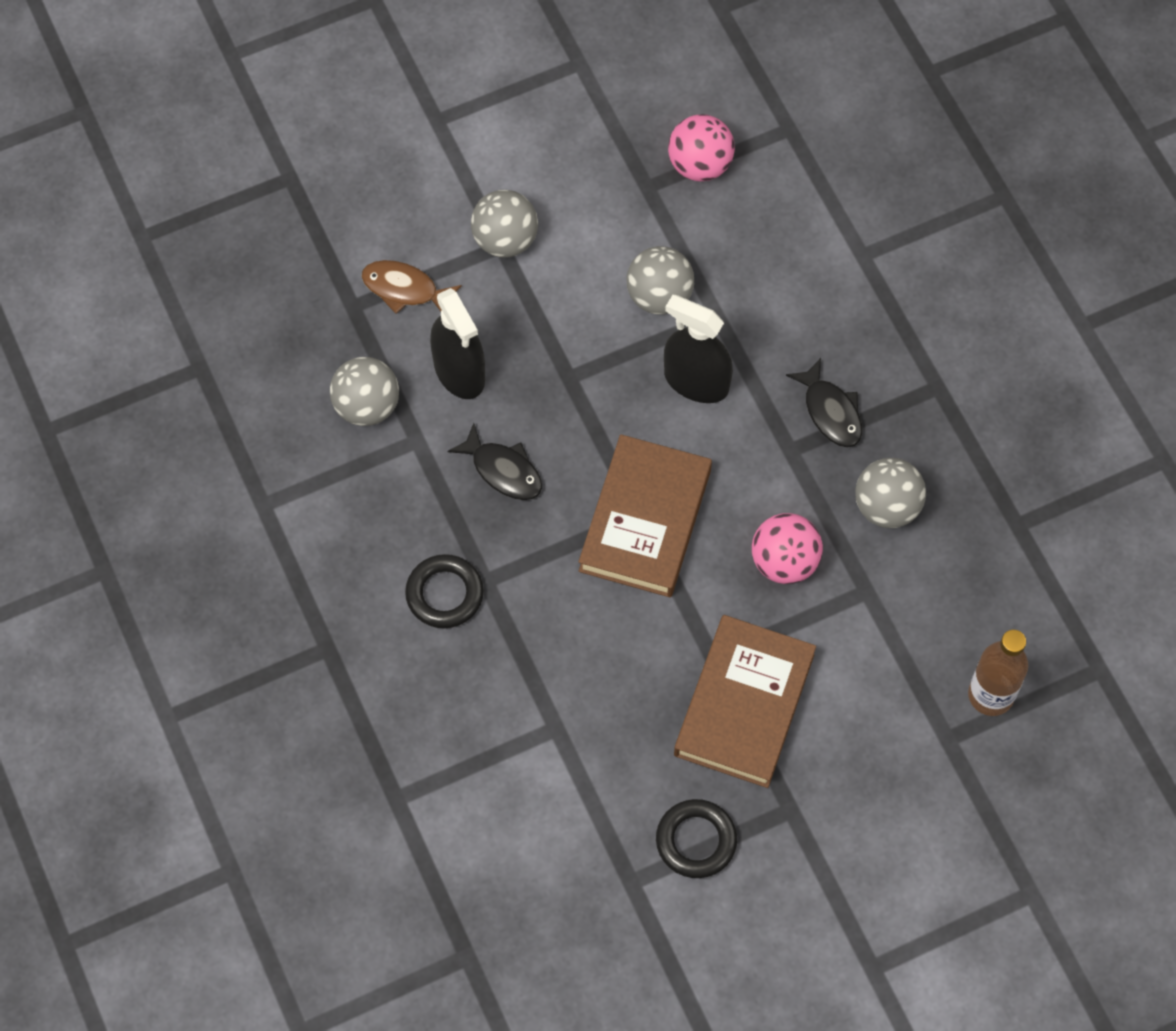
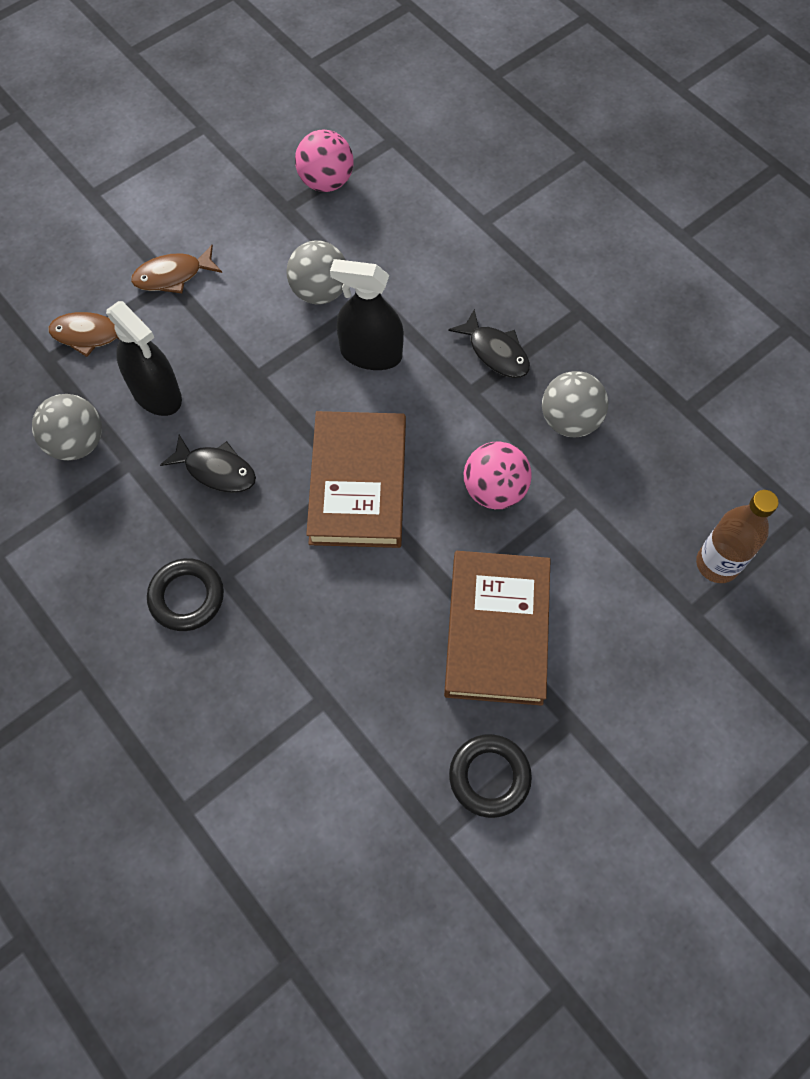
camera: 15 degrees left, 0 degrees up
grey ball [471,190,538,258] -> brown fish [131,245,222,293]

